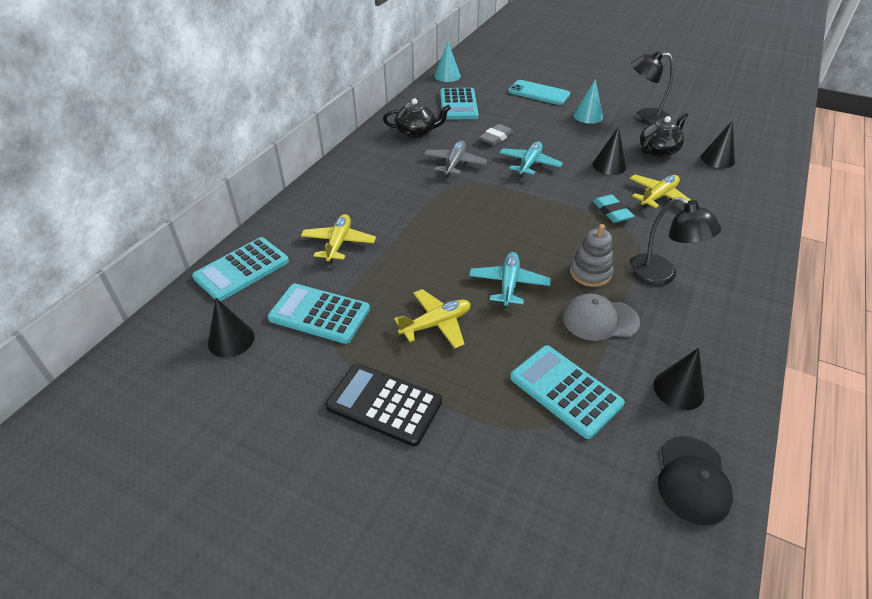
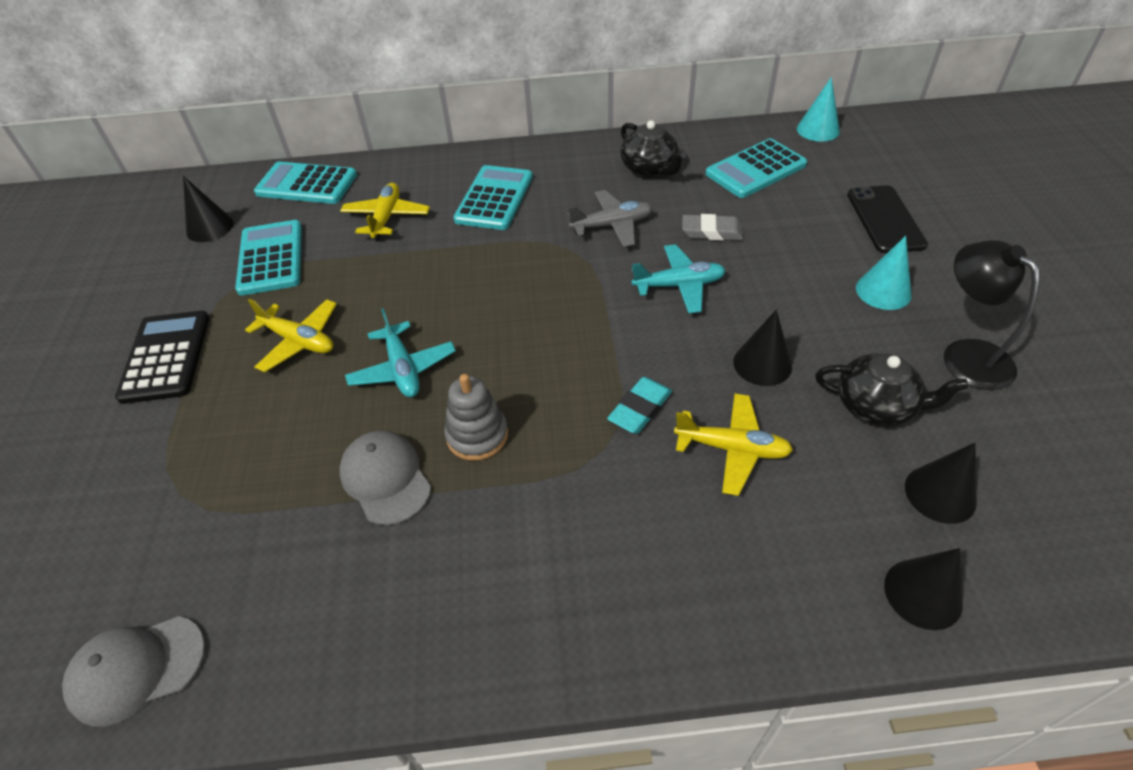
camera: 60 degrees right, 5 degrees up
yellow plane [301,214,376,263] -> yellow plane turned 60 degrees counterclockwise [340,183,430,241]
turquoise plane [469,252,551,307] -> turquoise plane turned 90 degrees clockwise [345,308,456,397]
turquoise phone [508,80,570,105] -> black phone [847,185,928,253]
turquoise calculator [510,345,625,439] -> turquoise calculator moved to [453,165,533,230]
black lamp [628,197,721,286] -> none
black cone [654,348,705,410] -> black cone moved to [884,548,963,630]
black cap [658,436,733,526] -> grey cap [62,616,205,727]

